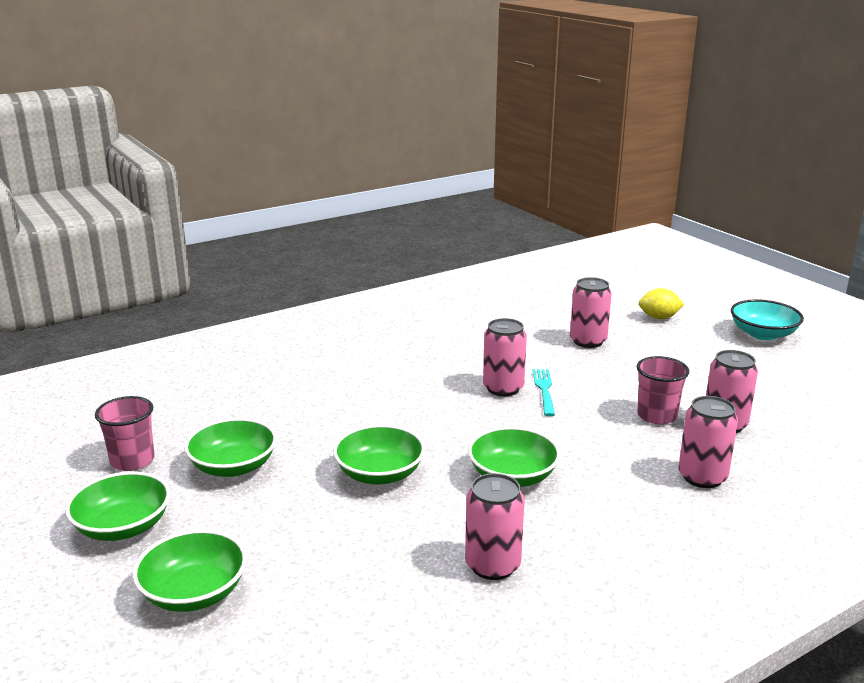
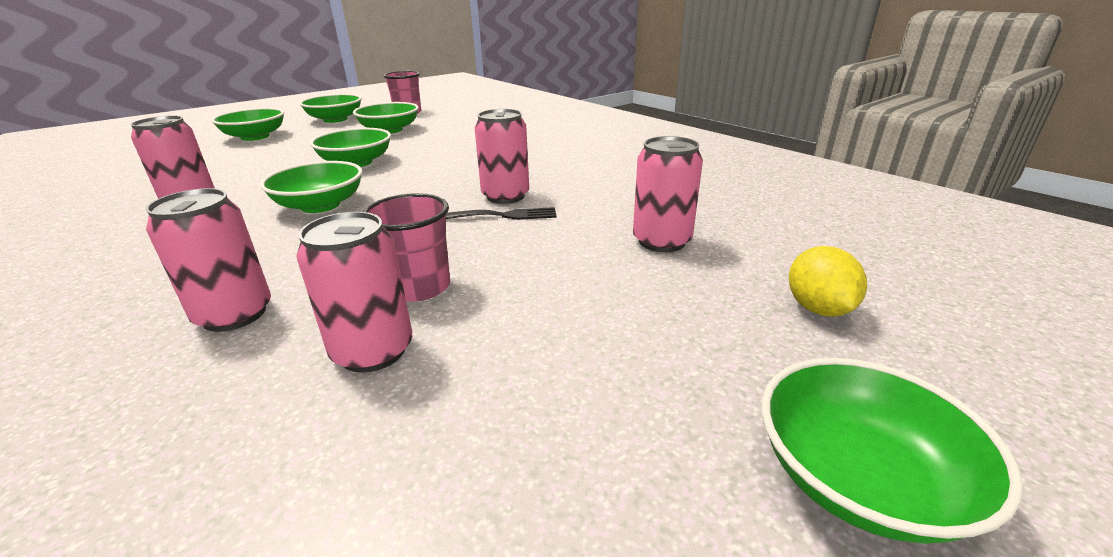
camera: 85 degrees right, 5 degrees up
turquoise fork [533,369,555,416] -> black fork [446,207,557,220]
turquoise bowl [731,299,804,340] -> green bowl [761,358,1023,544]

